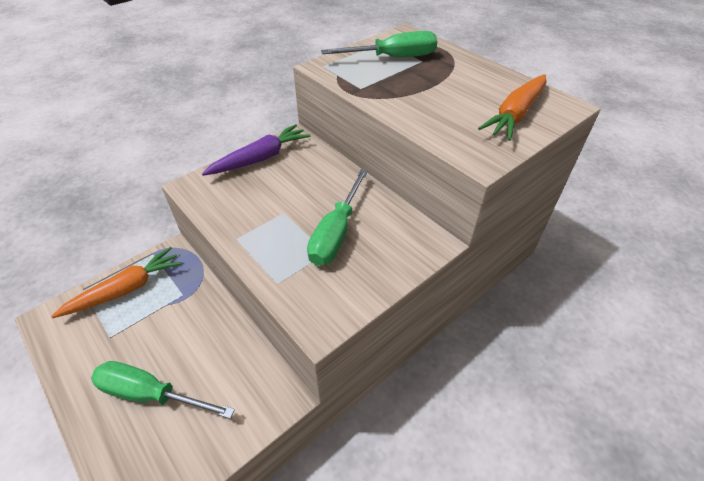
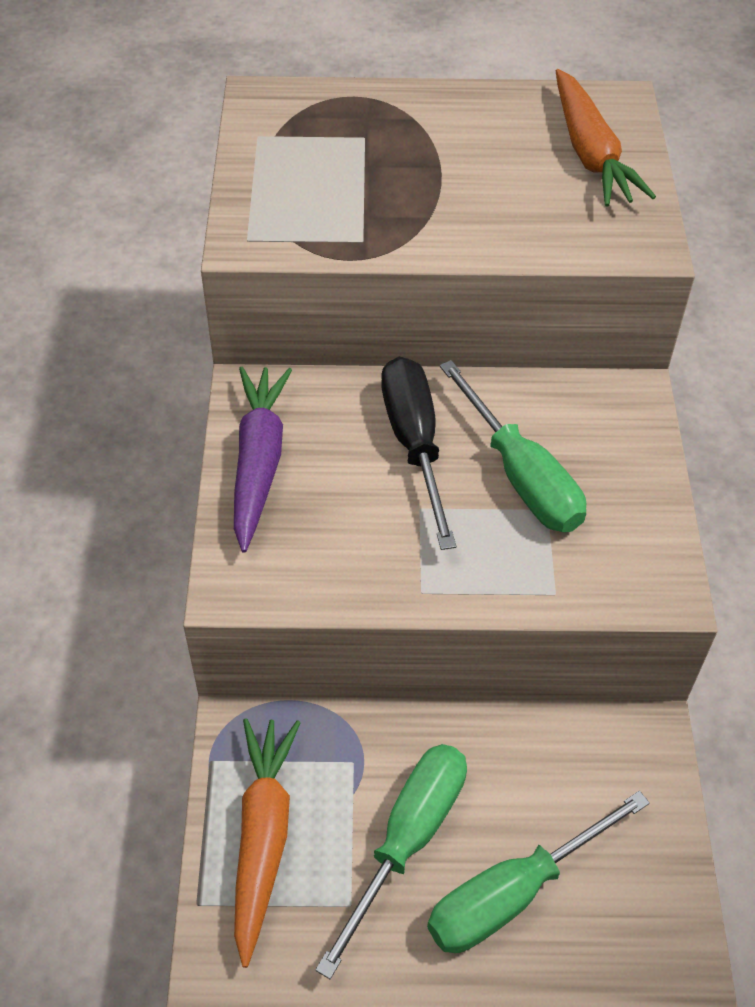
camera: 50 degrees left, 5 degrees up
green screwdriver [321,31,438,57] -> green screwdriver moved to [315,744,467,979]
none -> black screwdriver [381,357,456,550]

